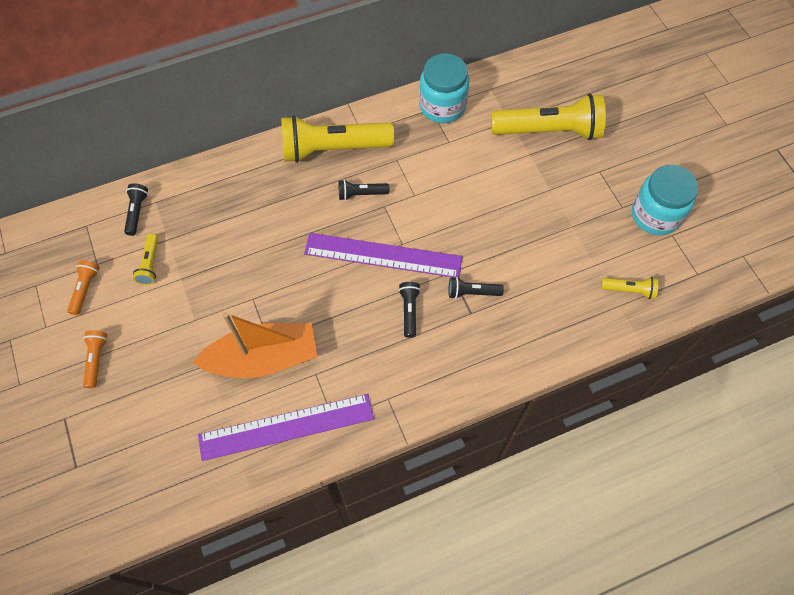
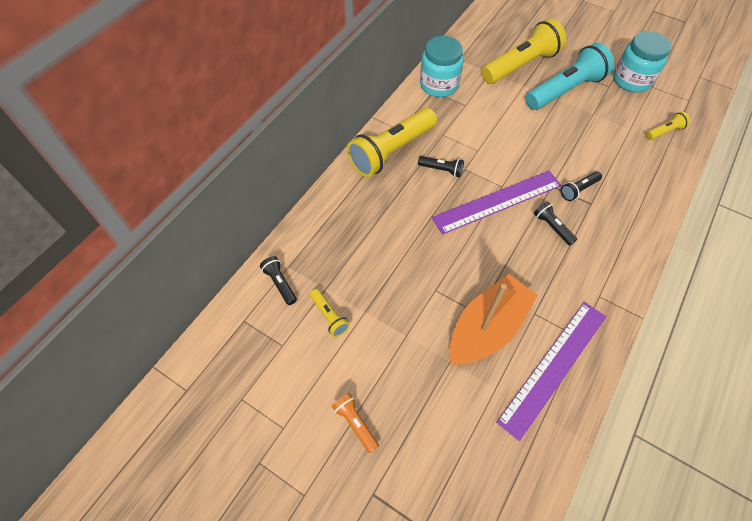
camera: 35 degrees left, 5 degrees down
orange flashlight [67,260,100,315] -> none
black flashlight [339,180,389,200] -> black flashlight turned 120 degrees counterclockwise [418,156,464,177]
none -> turquoise flashlight [525,43,614,110]

